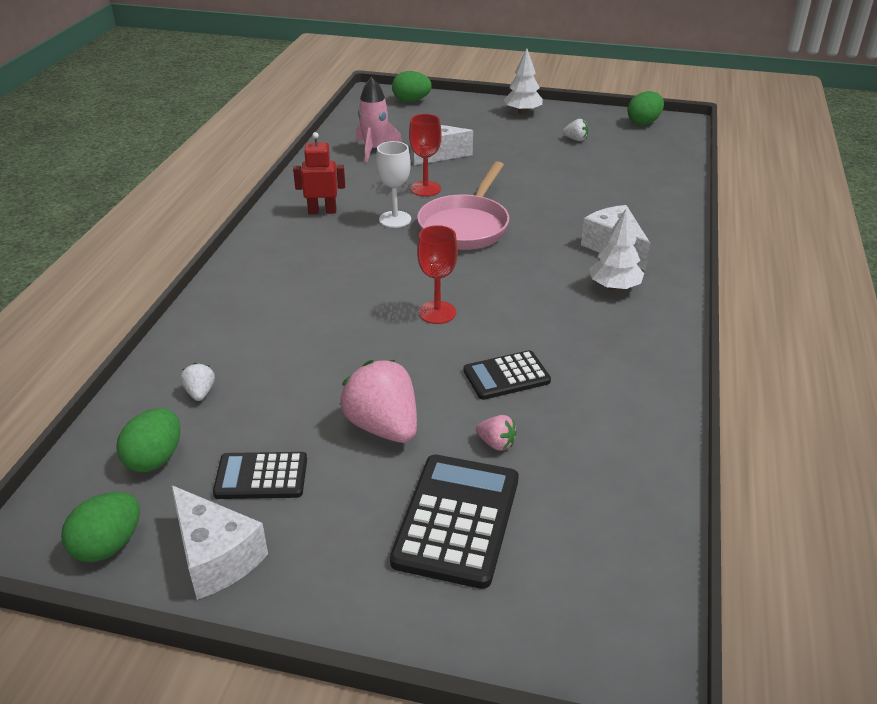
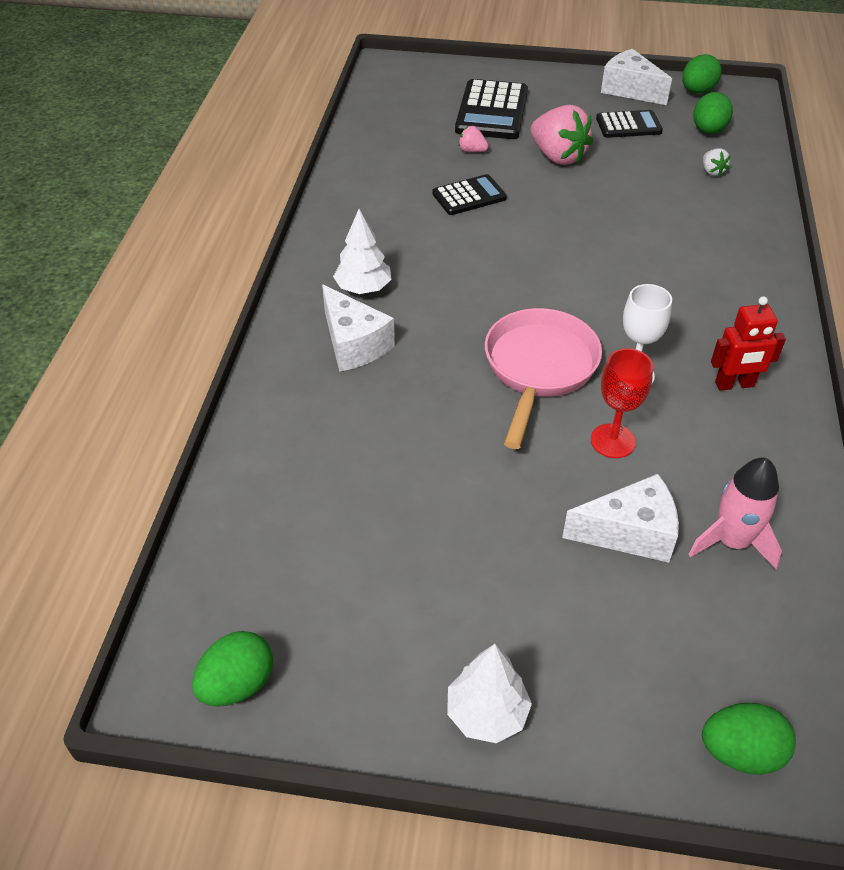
camera: 175 degrees right, 10 degrees up
red goblet [417,225,458,324] -> none
white strawberry [563,119,588,141] -> none

